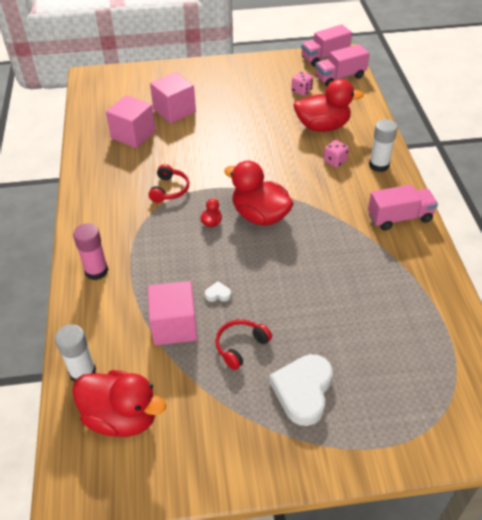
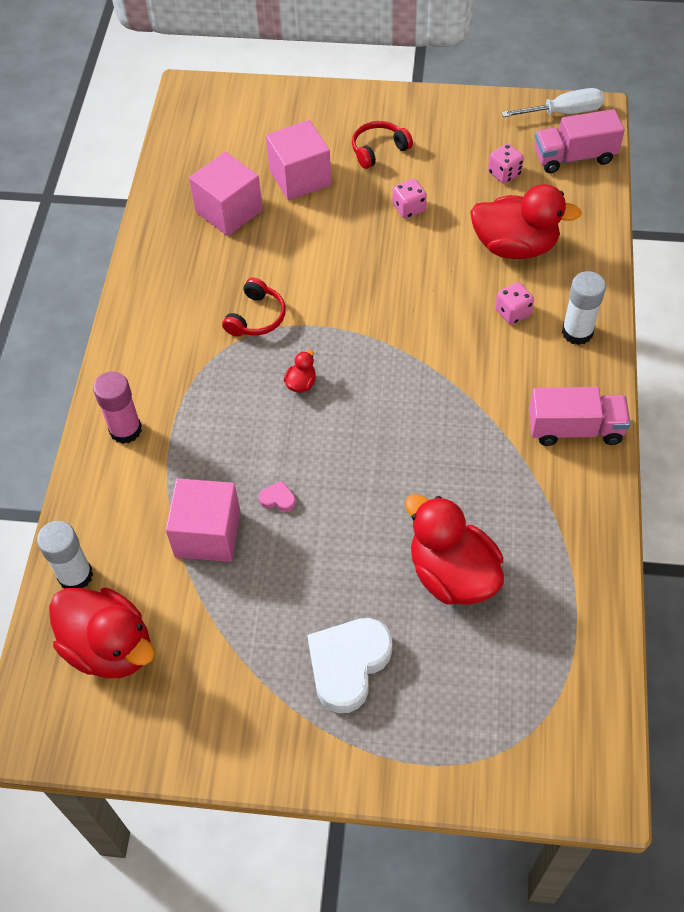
camera: 15 degrees right, 10 degrees up
white heart [205,281,231,302] -> pink heart [259,481,296,512]
red headphones [215,319,272,370] -> red headphones moved to [352,121,413,169]
red duck [224,160,294,226] -> red duck moved to [405,494,504,605]
pink truck [301,24,352,67] -> white screwdriver [501,88,604,117]
none -> pink dice [393,179,427,219]

